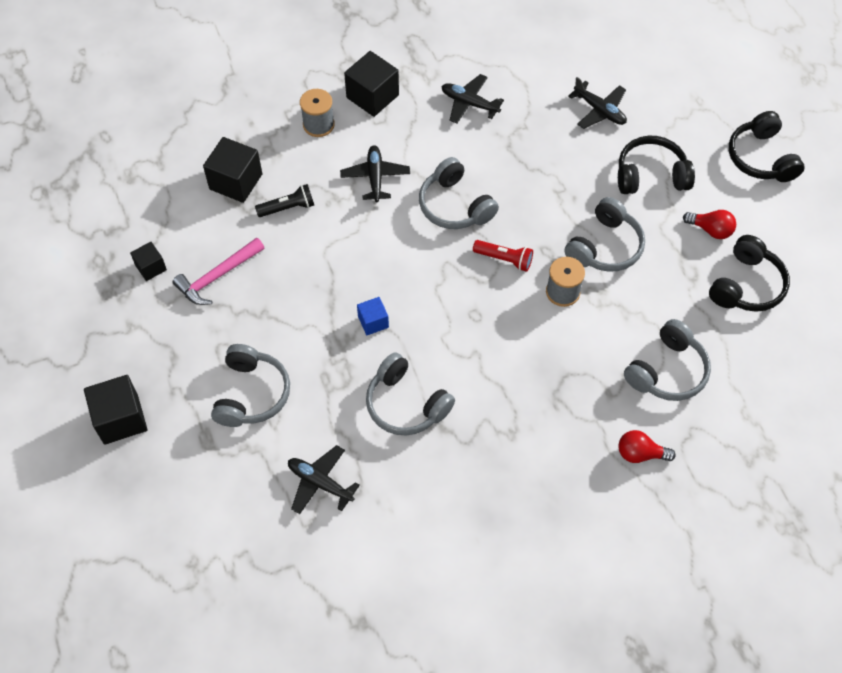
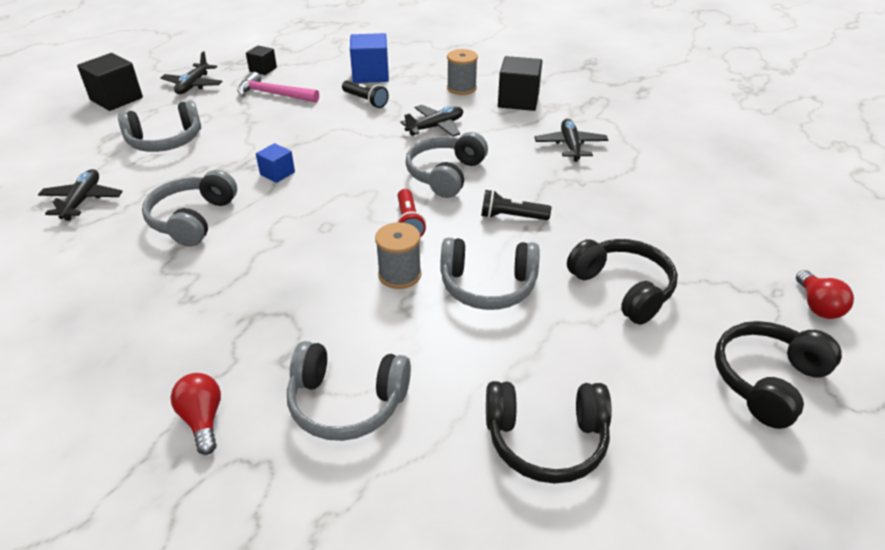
camera: 60 degrees right, 20 degrees down
black cube [203,137,262,203] -> blue cube [350,33,389,83]
black plane [568,77,627,129] -> black plane moved to [161,51,223,94]
red light bulb [683,210,736,239] -> red light bulb moved to [796,270,854,319]
none -> black flashlight [481,190,551,220]

